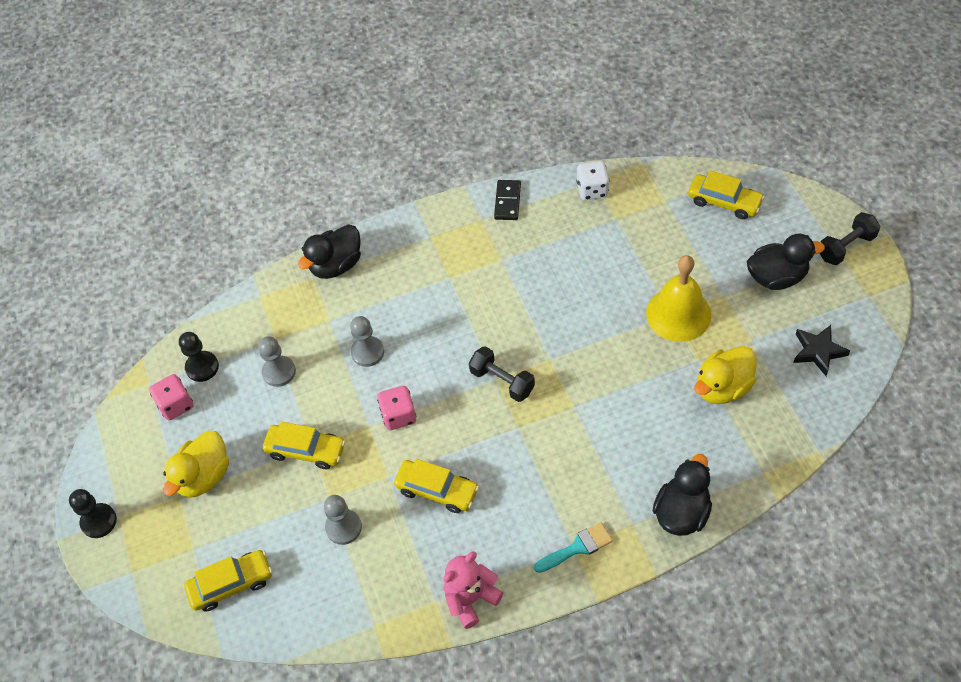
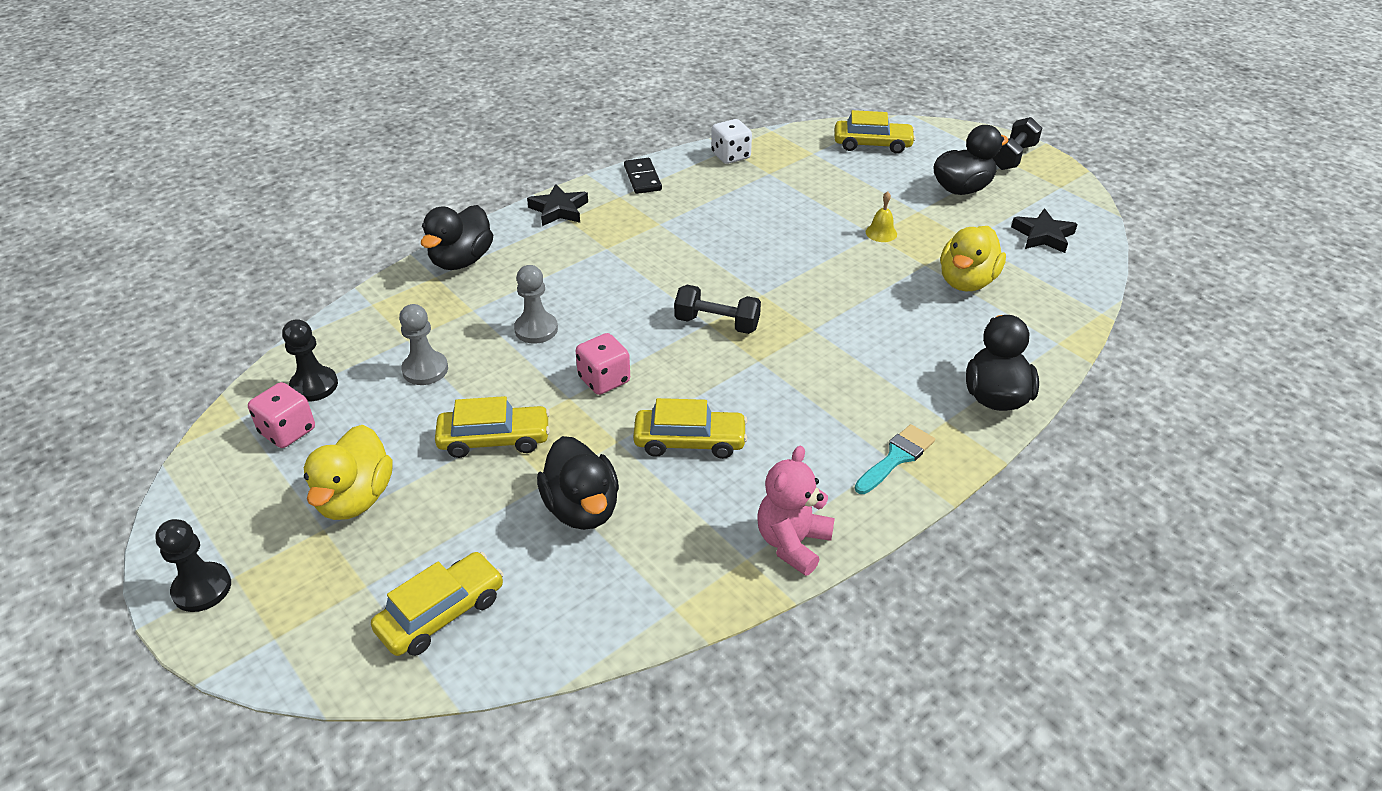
camera: 25 degrees left, 15 degrees down
grey pawn [324,495,362,545] -> black duck [537,436,619,530]
yellow bell [646,255,711,342] -> yellow bell [866,191,897,242], size x0.42
none -> black star [527,184,588,226]

